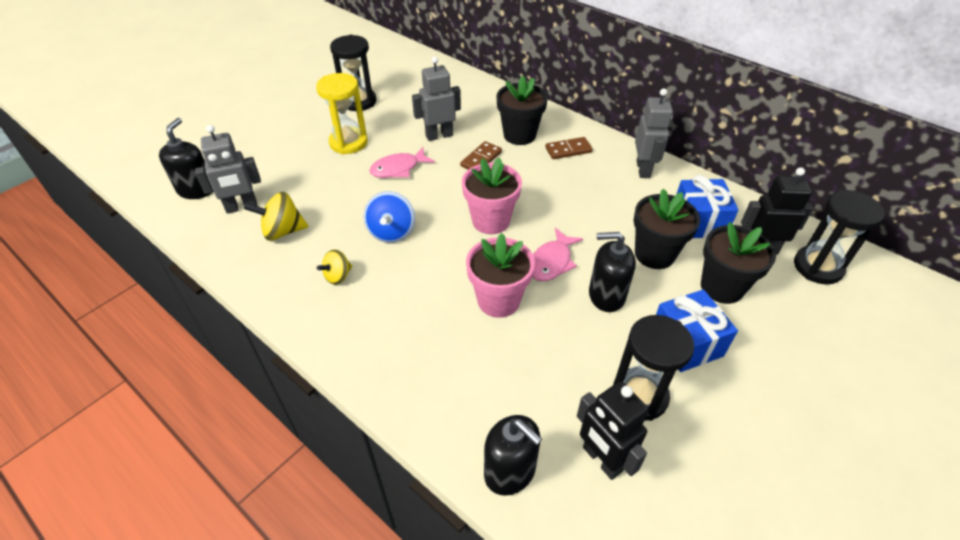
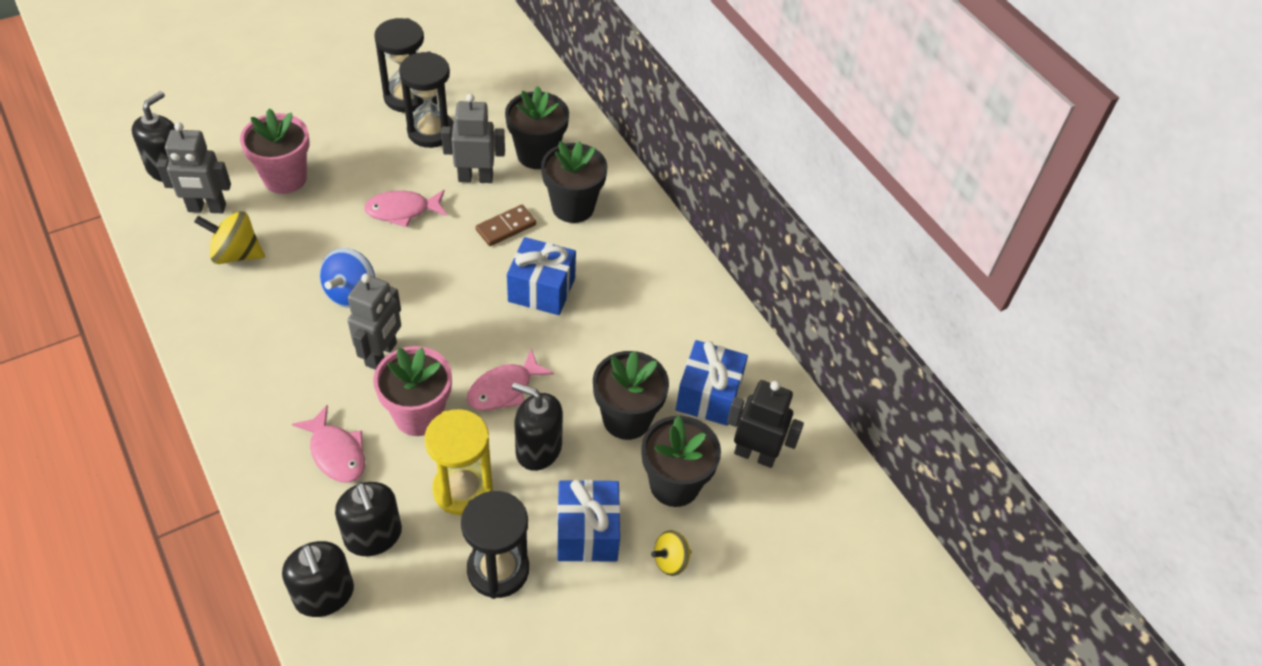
camera: 15 degrees right, 5 degrees up
yellow hourglass [316,73,368,154] -> yellow hourglass moved to [425,409,493,515]
yellow spinning top [317,249,352,285] -> yellow spinning top moved to [651,530,692,576]
pink flower pot [462,158,522,234] -> pink flower pot moved to [240,108,309,194]
brown domino [545,137,593,159] -> none
black robot [577,381,649,480] -> none
grey robot [635,88,673,178] -> grey robot moved to [348,273,401,370]
black hourglass [794,190,885,284] -> black hourglass moved to [399,52,454,148]
none -> pink fish [292,405,365,483]
none -> black soap dispenser [335,482,402,556]
none -> black flower pot [505,86,569,169]
none -> blue gift [507,237,576,315]

